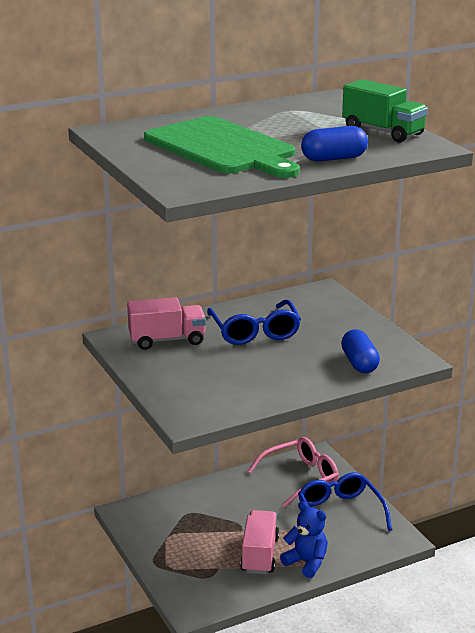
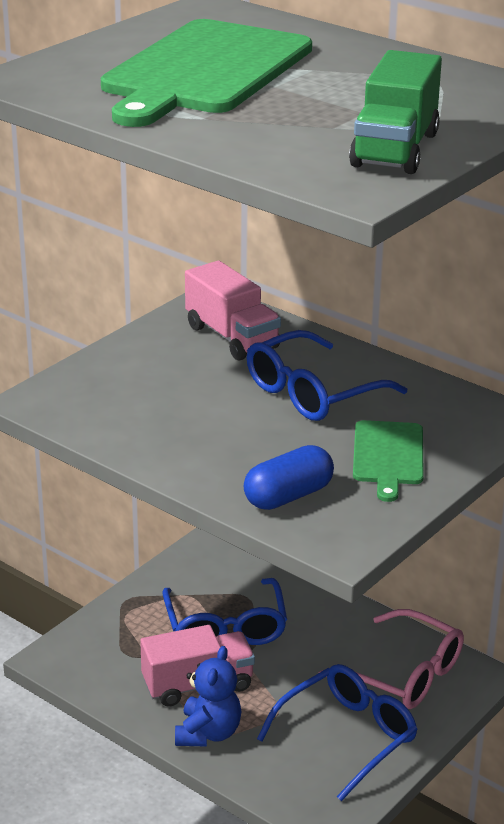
camera: 65 degrees right, 5 degrees up
blue capsule [301,126,368,162] -> none
none -> blue glasses [162,578,287,645]
none -> green cutting board [353,420,424,502]

